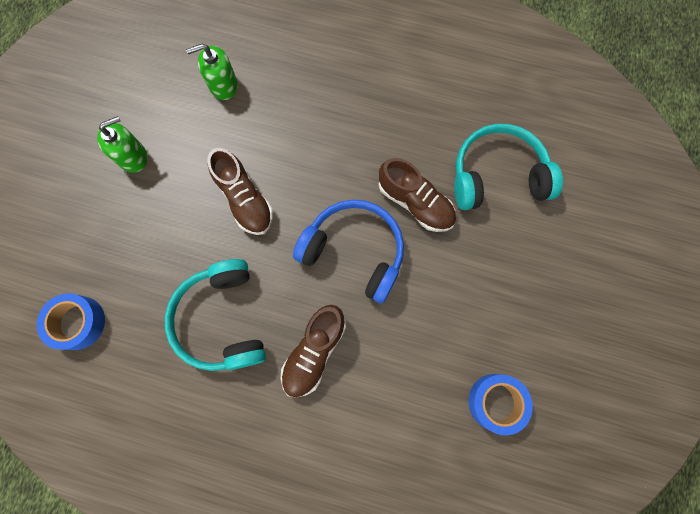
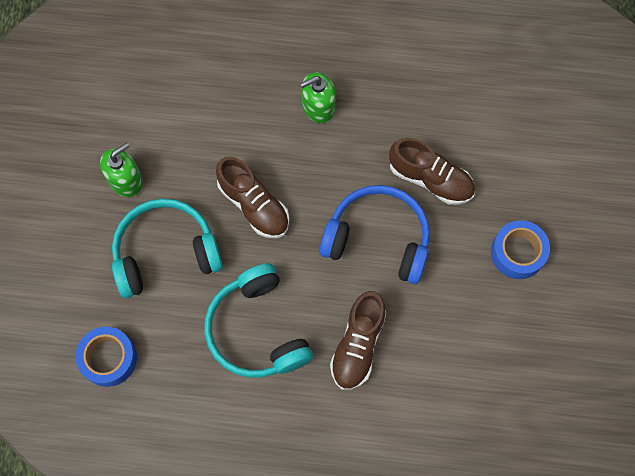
camera: 10 degrees left, 5 degrees down
green soap dispenser [186,44,238,100] -> green soap dispenser moved to [300,72,336,123]
turquoise headphones [454,124,563,210] -> turquoise headphones moved to [112,198,223,298]
blue tape [468,374,533,435] -> blue tape moved to [491,220,550,279]

